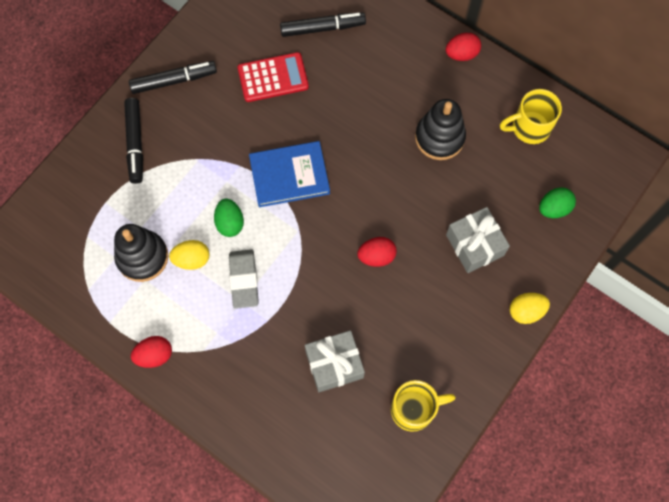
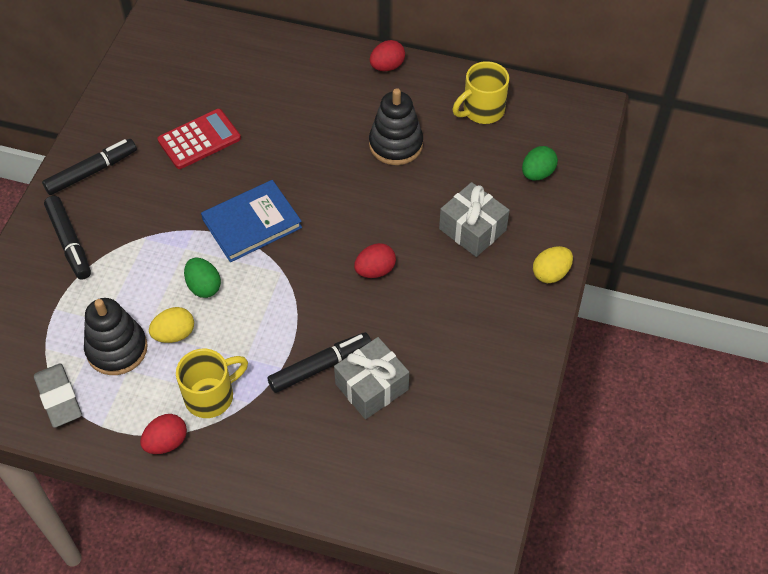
camera: 20 degrees left, 15 degrees down
grey eraser [229,250,258,309] -> grey eraser moved to [34,363,82,428]
black marker [280,12,366,37] -> black marker moved to [267,332,371,393]
yellow mug [391,380,456,432] -> yellow mug moved to [176,349,248,418]

